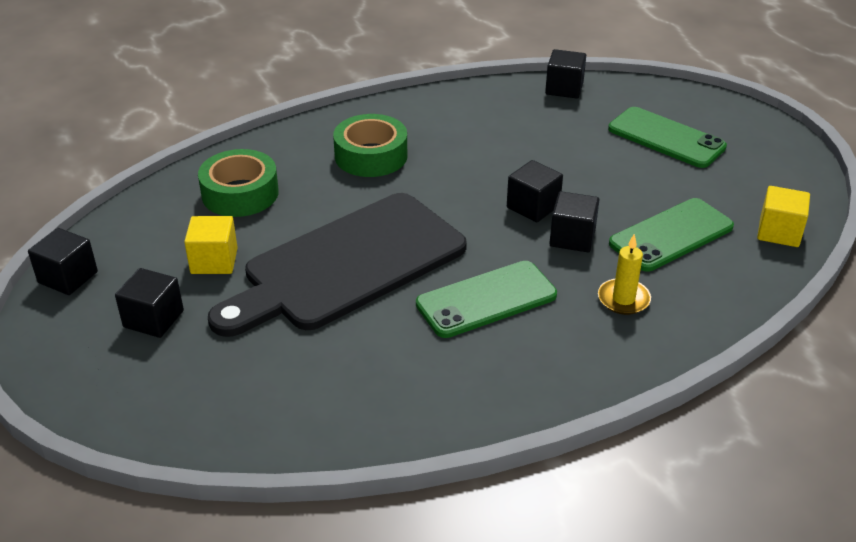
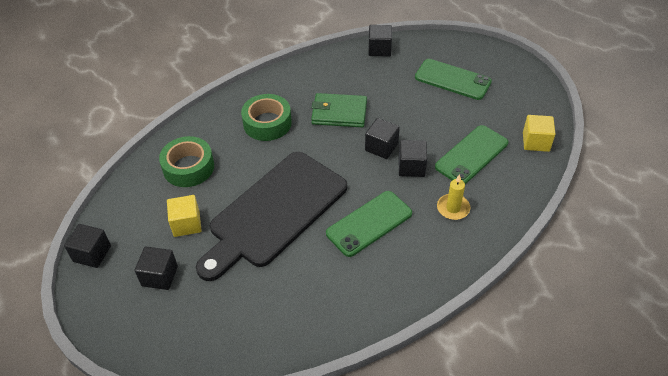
camera: 10 degrees left, 10 degrees up
none -> green wallet [311,93,367,127]

